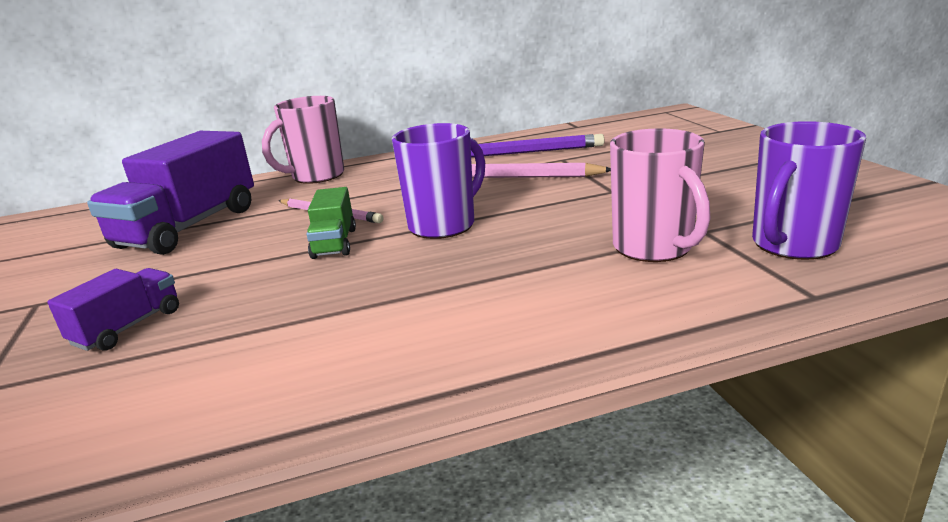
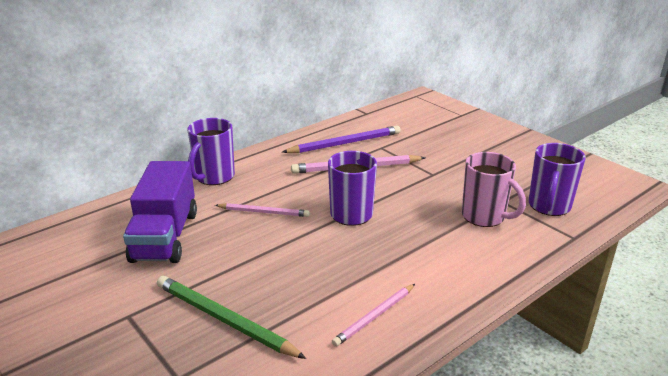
camera: 25 degrees left, 5 degrees up
purple truck [47,268,179,351] -> green pencil [157,276,306,359]
pink mug [262,96,344,184] -> purple mug [188,118,235,185]
green truck [307,187,356,259] -> none
none -> pink pencil [332,284,415,347]

